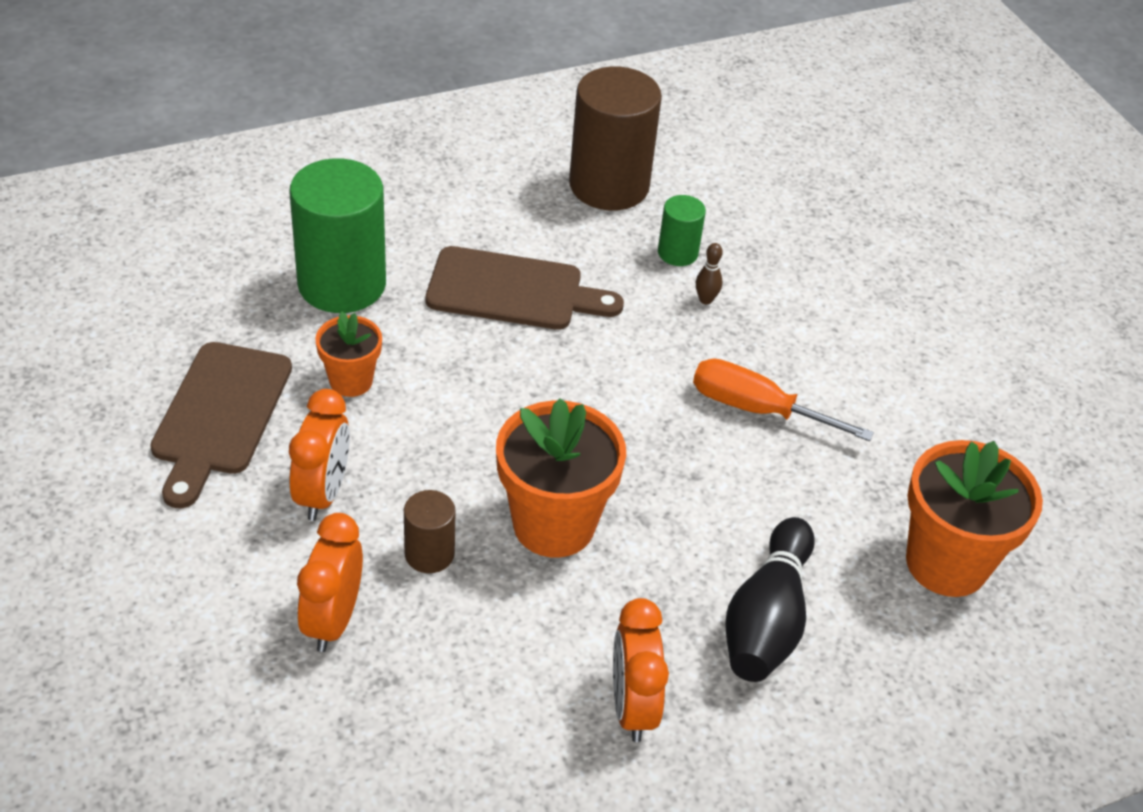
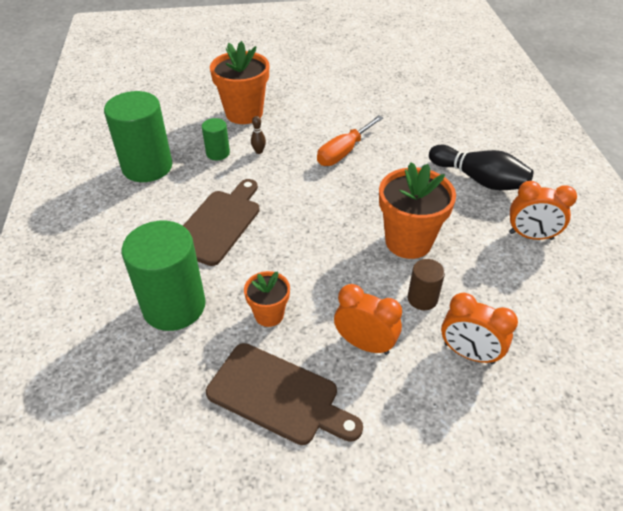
camera: 70 degrees left, 0 degrees up
brown cylinder [569,66,662,210] -> green cylinder [104,91,172,182]
orange flower pot [906,440,1043,597] -> orange flower pot moved to [210,41,269,124]

